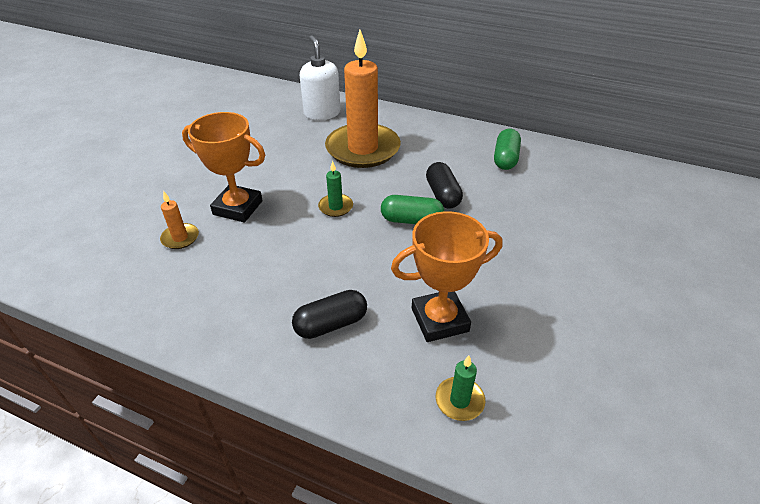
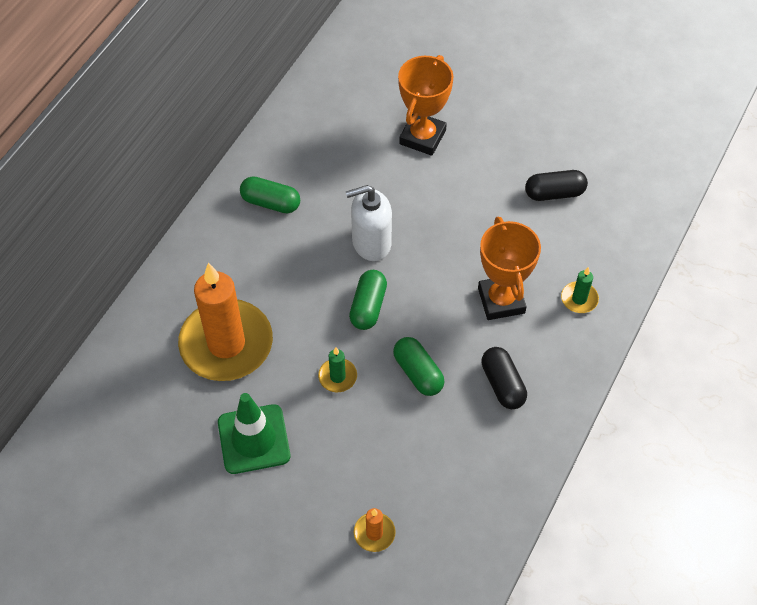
camera: 85 degrees left, 15 degrees up
orange trophy [182,112,265,223] -> orange trophy moved to [398,55,453,156]
white soap dispenser [300,35,340,120] -> white soap dispenser moved to [346,185,392,261]
black capsule [426,162,463,209] -> black capsule moved to [525,170,588,201]
none -> green traffic cone [218,393,291,474]
none -> green capsule [393,337,445,396]

